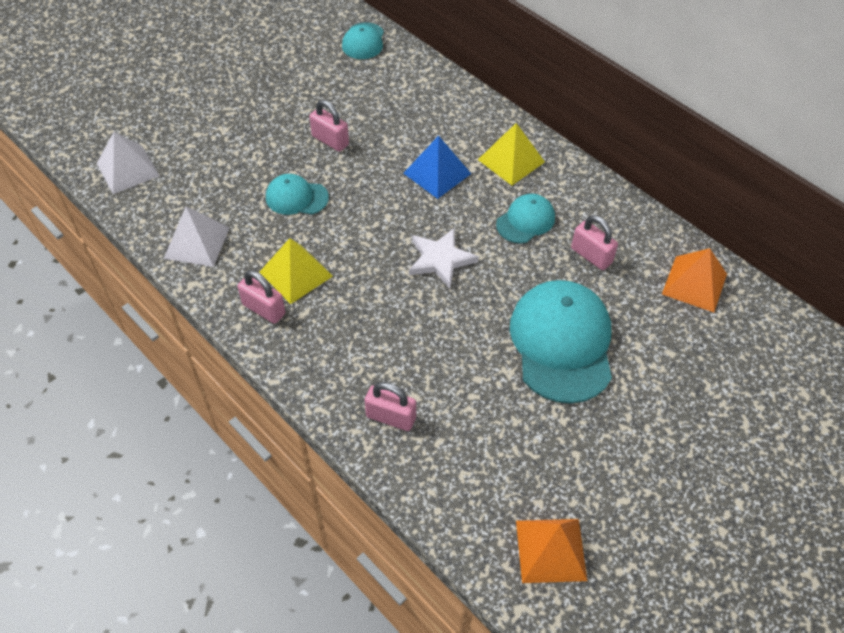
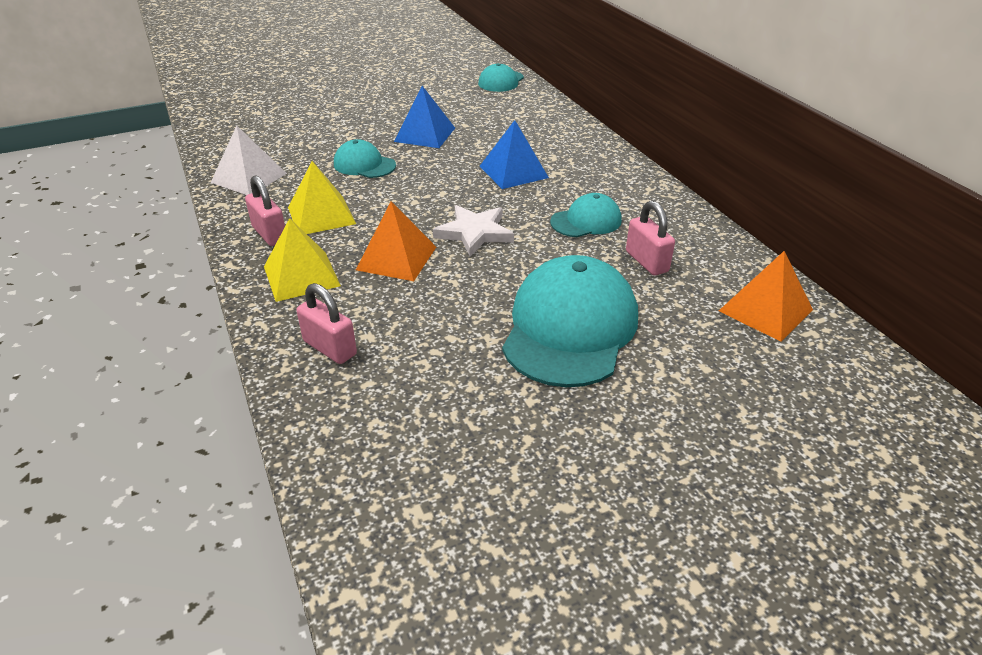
camera: 20 degrees right, 15 degrees down
white pyramid [96,132,160,194] -> none
pink padlock [309,100,349,152] -> blue pyramid [394,86,455,148]
yellow pyramid [478,123,545,185] -> yellow pyramid moved to [264,218,341,302]
orange pyramid [516,519,587,583] -> orange pyramid moved to [356,201,436,281]

